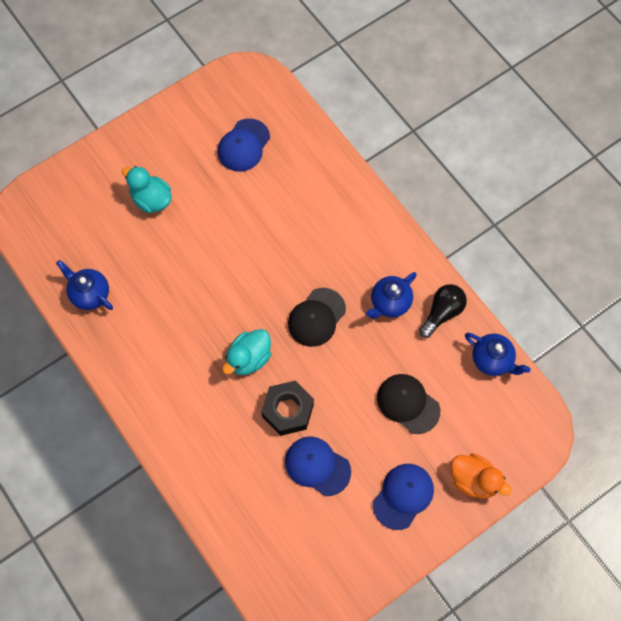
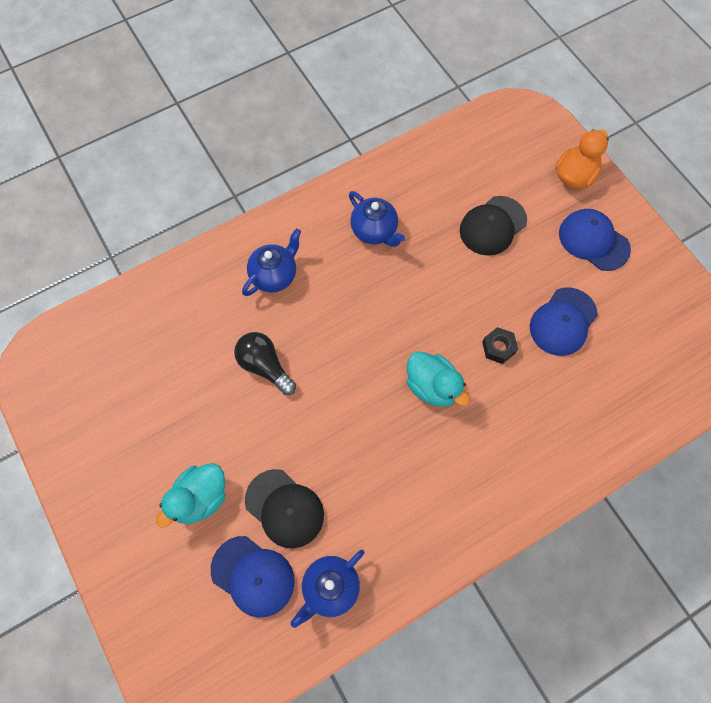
camera: 85 degrees left, 0 degrees up
blue cap [218,118,270,172] -> blue cap moved to [211,536,295,618]
black nut [261,381,314,436] -> black nut [482,327,518,364], size x0.56
black cap [288,288,346,347] -> black cap moved to [245,469,324,548]
black light bulb [419,284,467,338] -> black light bulb moved to [234,332,296,395]
blue teapot [465,333,531,376] -> blue teapot moved to [242,229,301,296]

